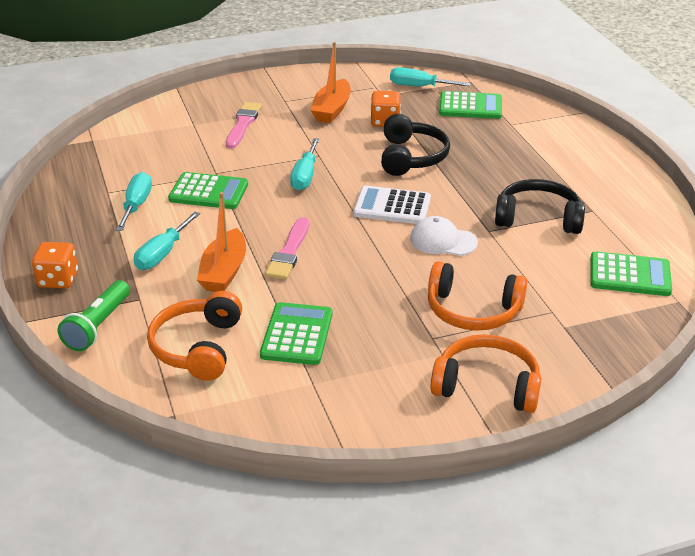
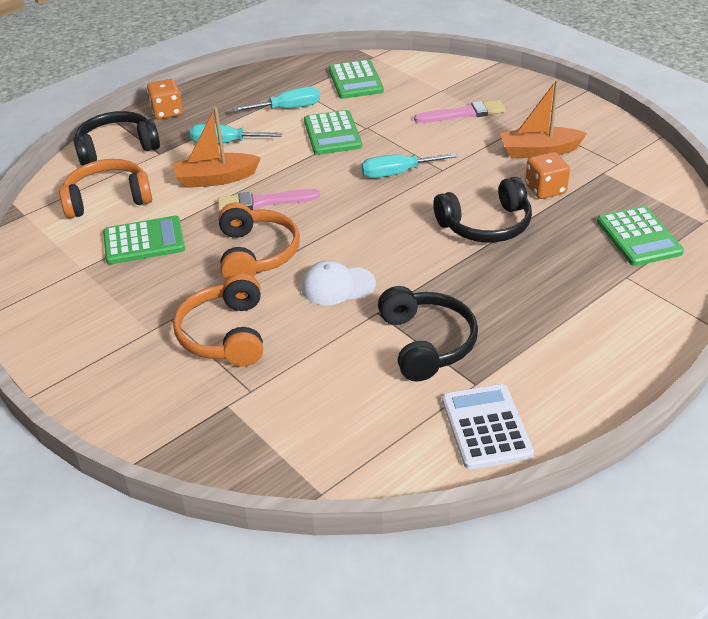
camera: 70 degrees right, 5 degrees up
green flashlight [58,280,130,351] -> black headphones [73,111,160,166]
white calculator [353,186,431,224] -> white calculator moved to [442,384,534,470]
turquoise screwdriver [390,67,471,87] -> none
white cap [410,216,478,256] -> white cap turned 90 degrees counterclockwise [301,261,376,305]
orange headphones [430,334,542,413] -> orange headphones moved to [219,202,300,280]
green calculator [590,251,672,296] -> green calculator moved to [329,60,384,99]

